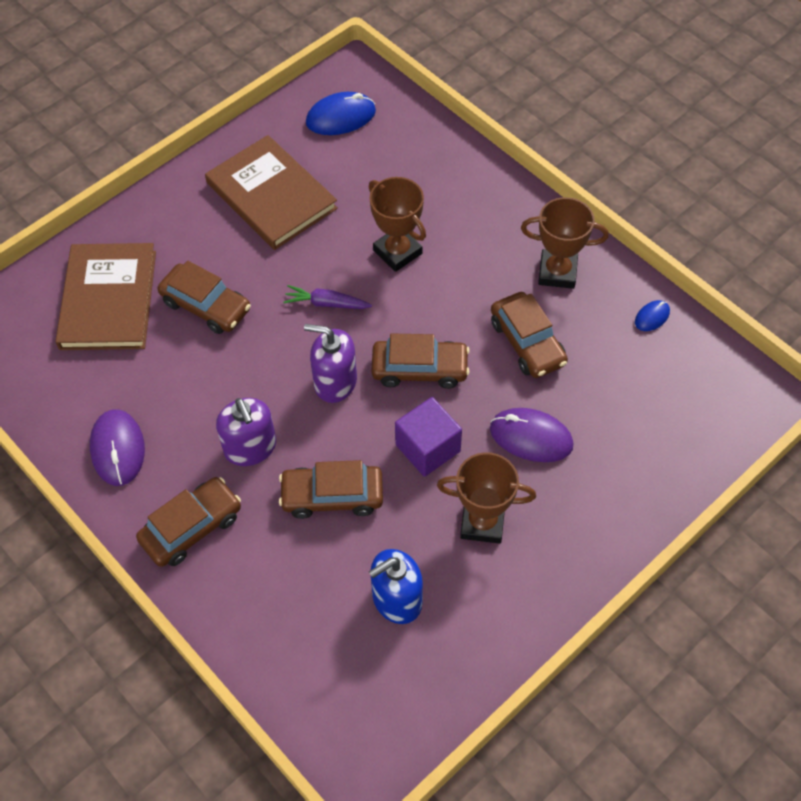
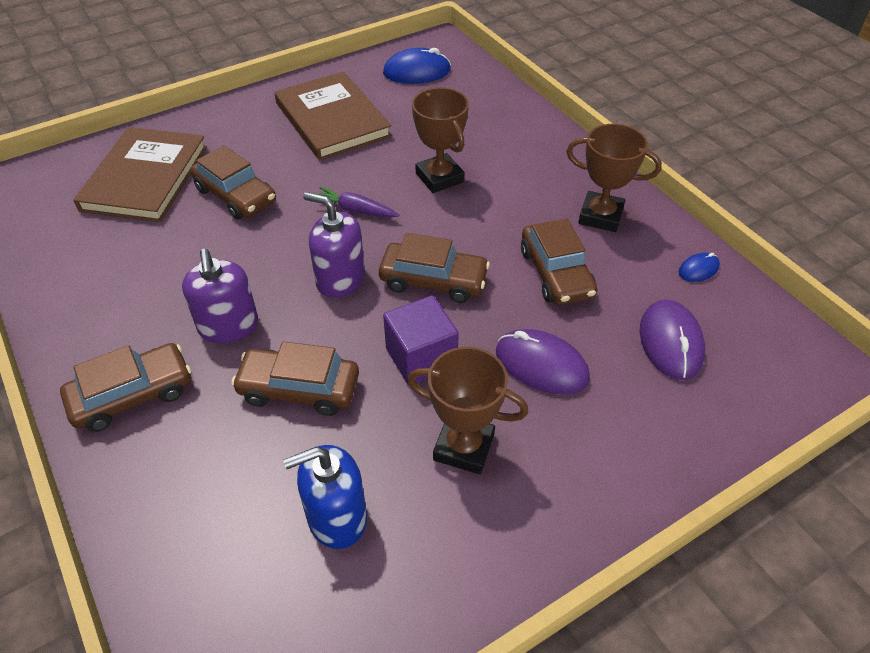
camera: 10 degrees right, 10 degrees down
purple mouse [90,409,145,486] -> purple mouse moved to [640,299,705,380]

